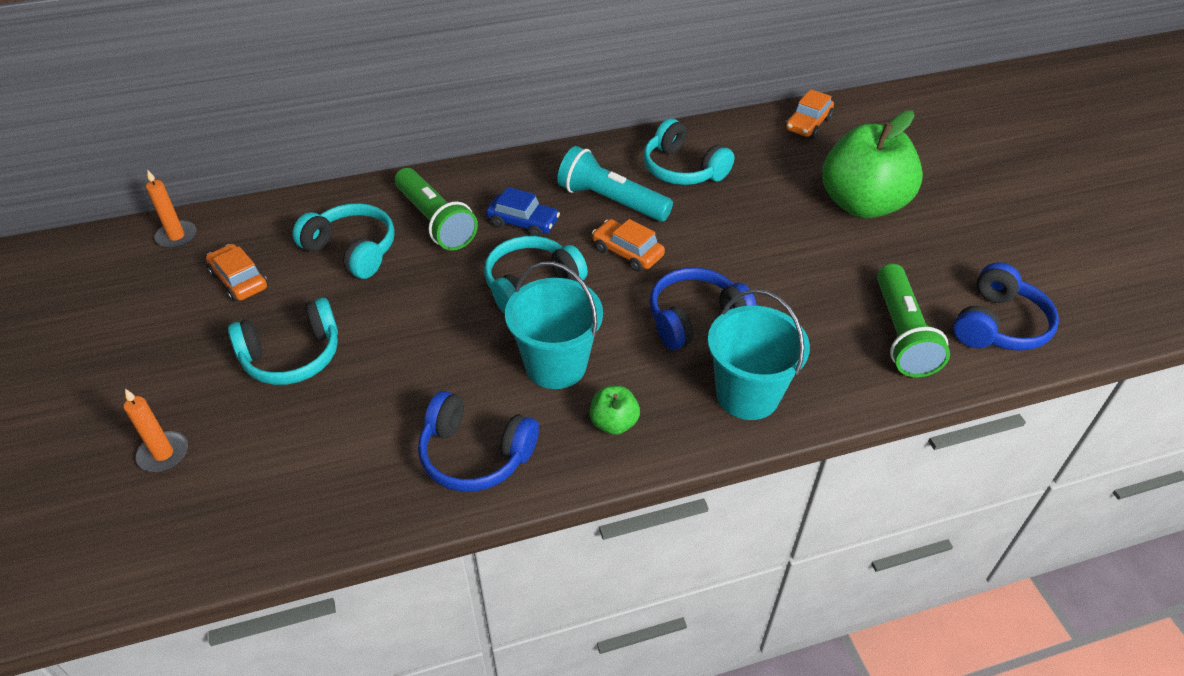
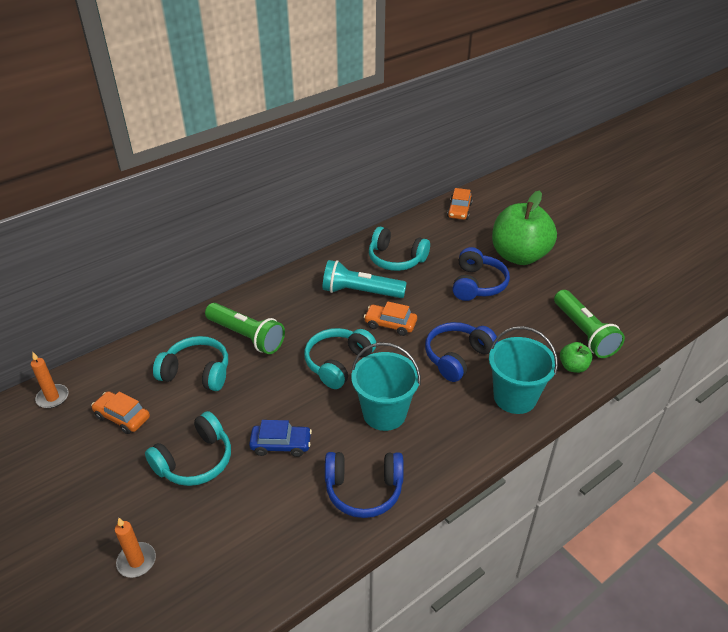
camera: 20 degrees left, 5 degrees down
blue car [486,187,560,237] -> blue car moved to [249,420,312,457]
green apple [589,386,640,435] -> green apple moved to [560,342,593,373]
blue headphones [953,262,1059,351] -> blue headphones moved to [452,247,510,301]

